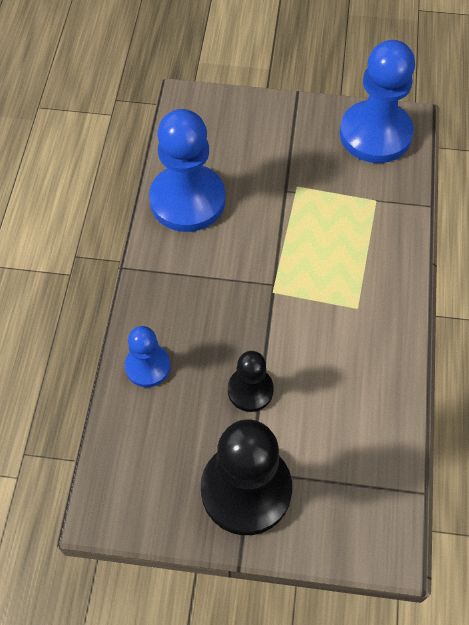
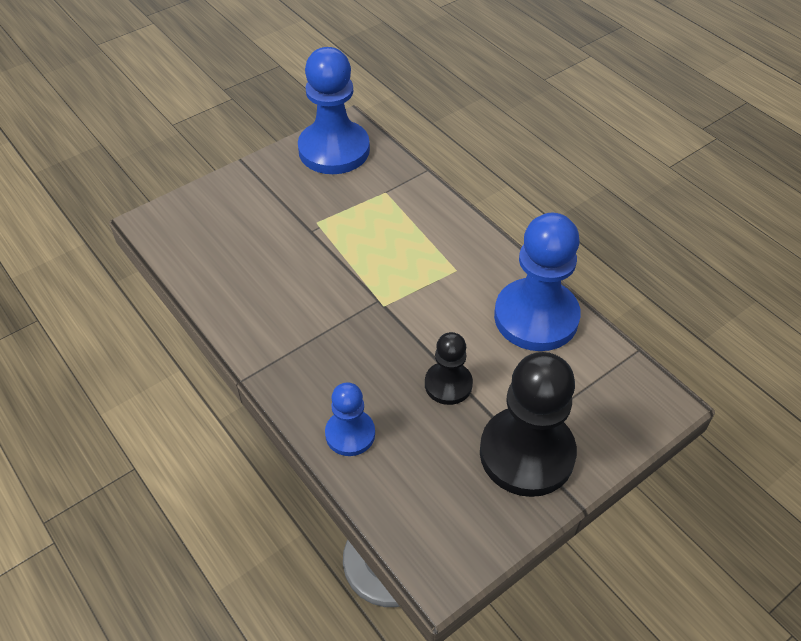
camera: 45 degrees left, 10 degrees down
blue pawn [149,109,225,232] -> blue pawn moved to [494,213,581,351]

